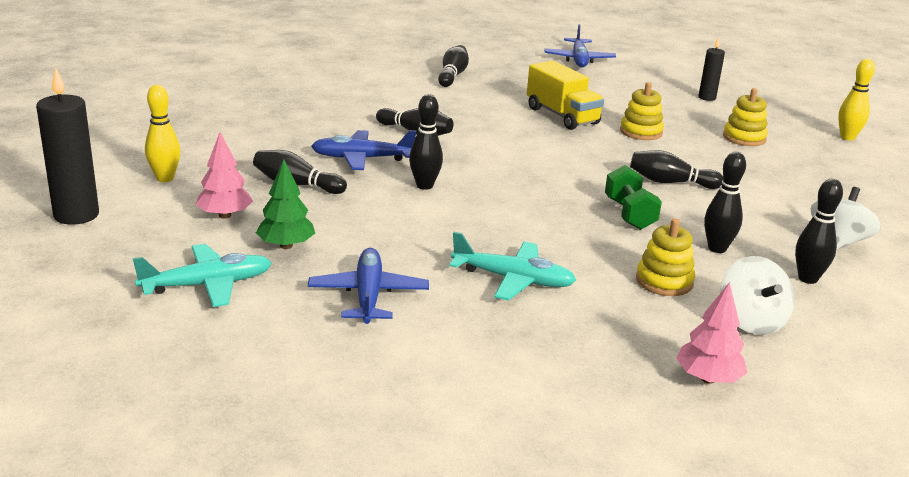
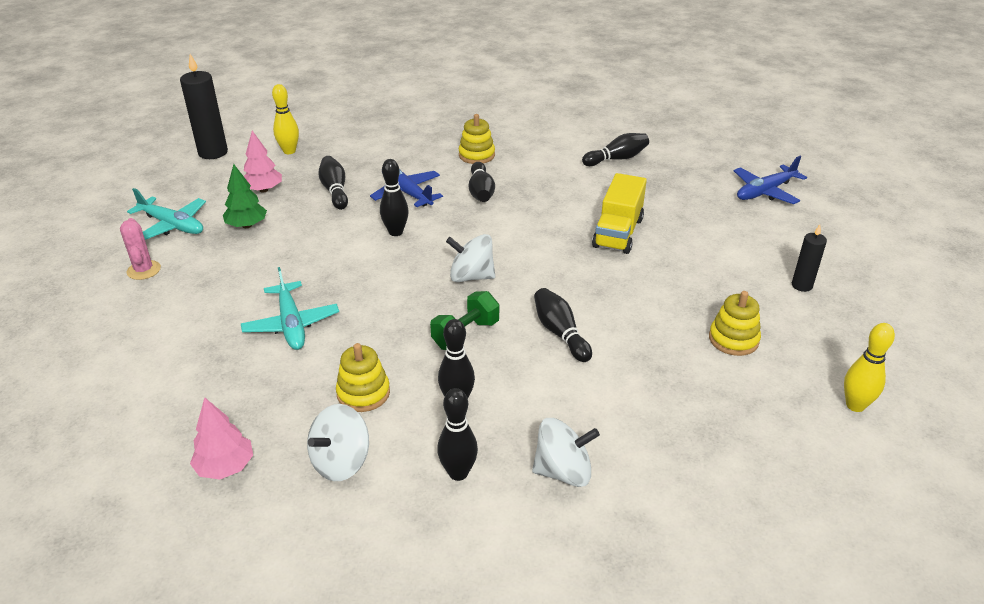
camera: 55 degrees right, 10 degrees up
blue plane [308,248,429,324] -> none
yellow stacking toy [620,82,664,140] -> yellow stacking toy moved to [459,114,495,164]
none -> pink cactus [120,218,161,280]
none -> white spinning top [446,234,495,282]

